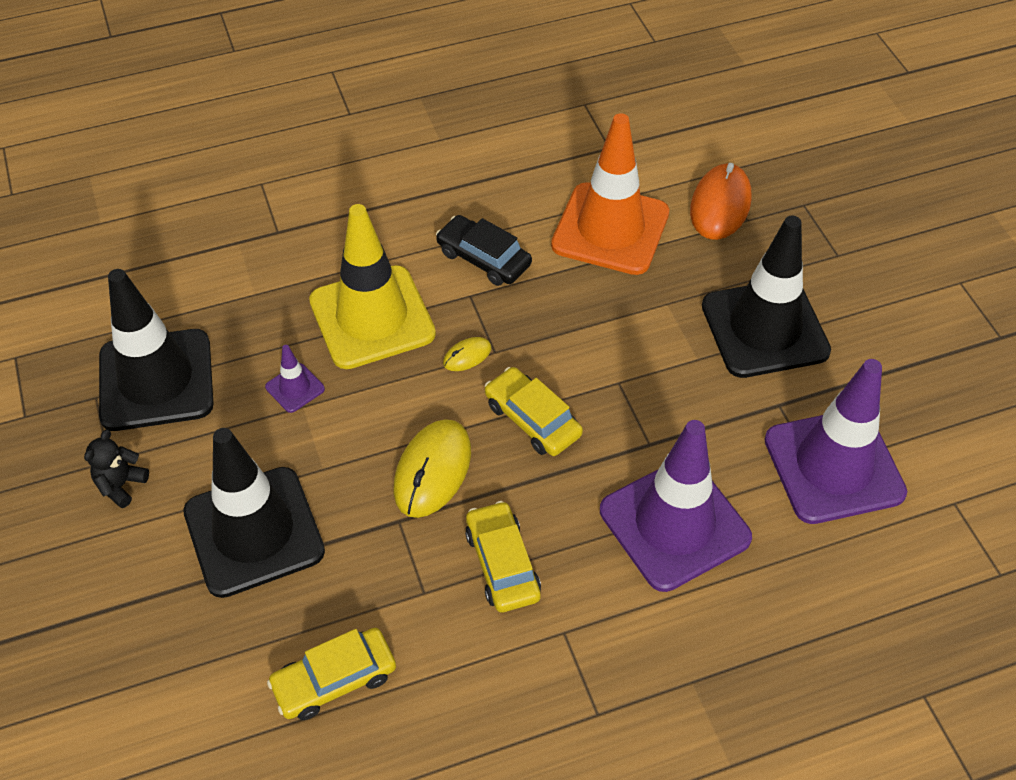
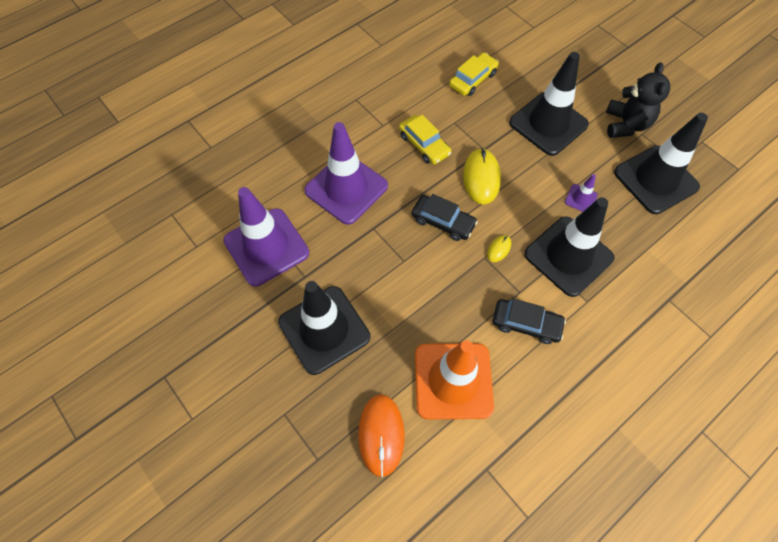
camera: 160 degrees right, 10 degrees up
black teddy bear [84,430,149,508] -> black teddy bear [606,63,670,138], size x1.78
yellow traffic cone [309,204,436,369] -> black traffic cone [524,197,614,297]
yellow car [485,367,583,456] -> black car [411,194,478,241]

